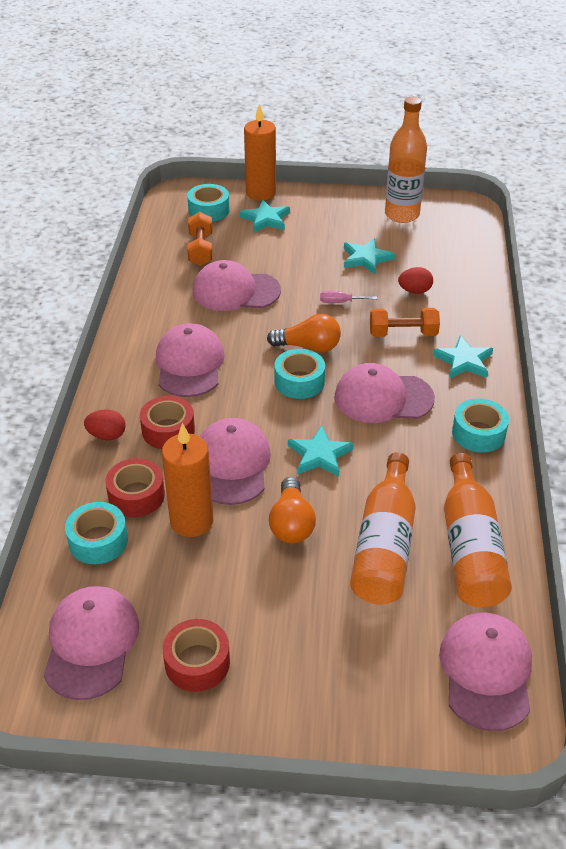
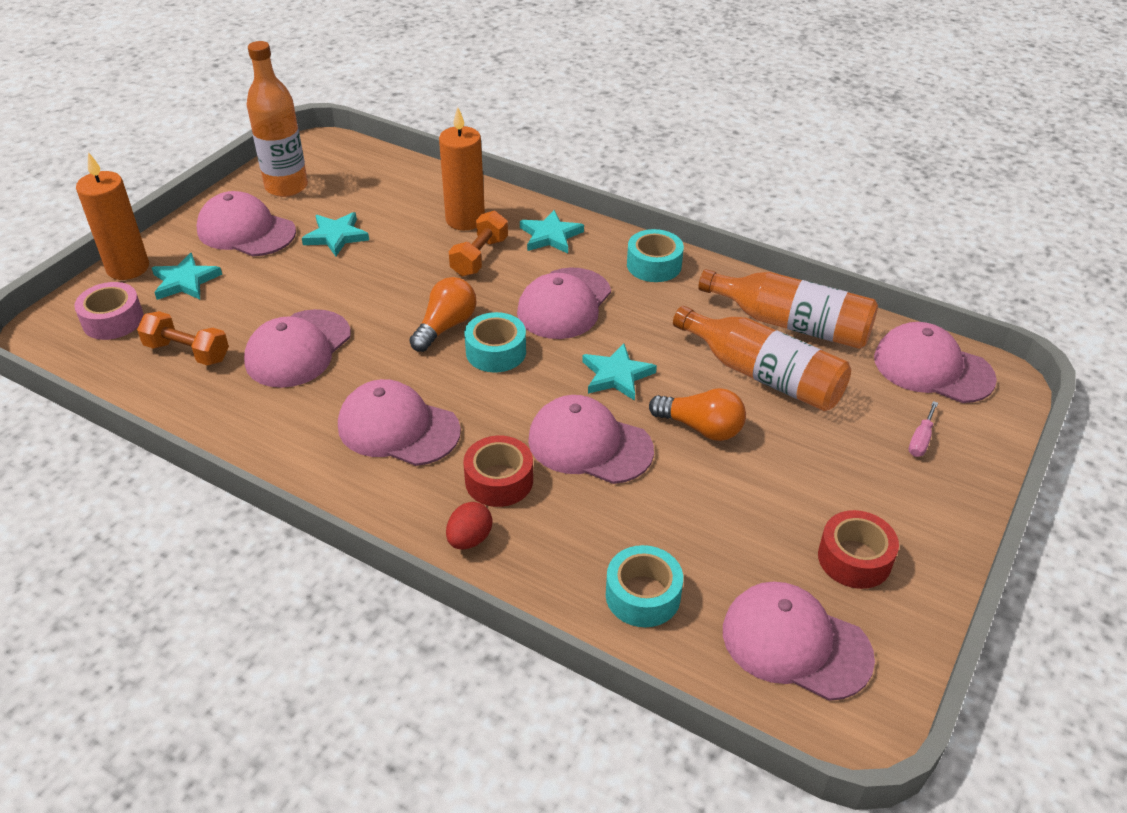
camera: 65 degrees left, 0 degrees up
red tape [105,458,165,517] -> none
orange candle [162,423,213,537] -> orange candle moved to [439,107,485,230]
turquoise tape [187,184,230,222] -> pink tape [74,282,144,340]
pink screwdriver [320,291,377,303] -> pink screwdriver moved to [908,401,938,457]
red egg [398,267,433,294] -> none
none -> pink cap [197,191,296,256]

